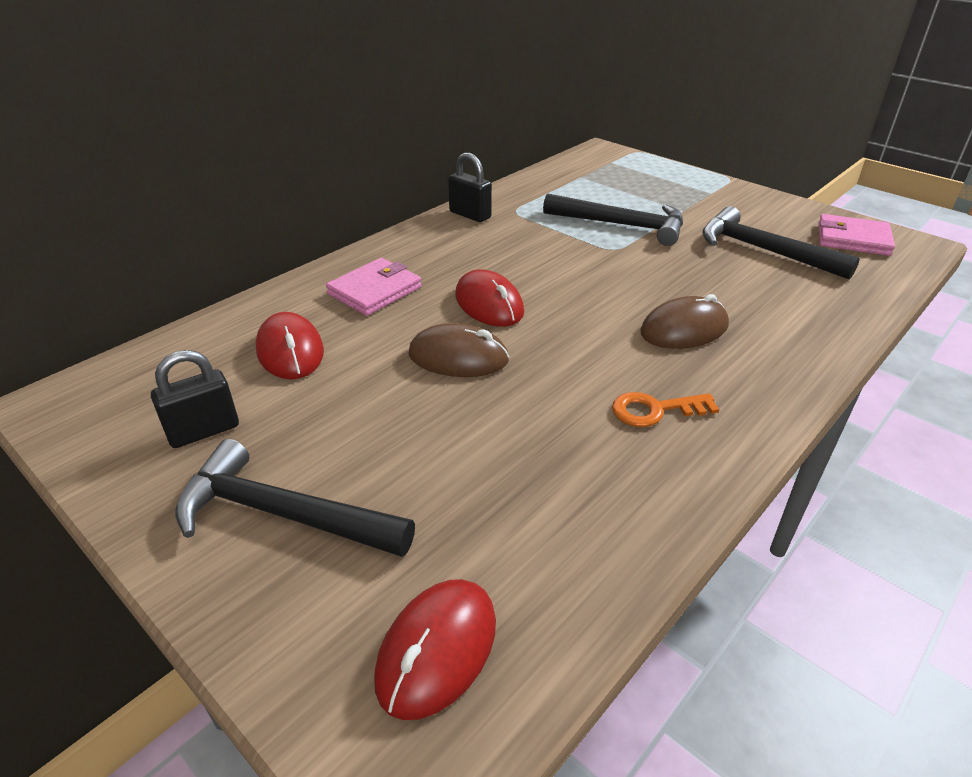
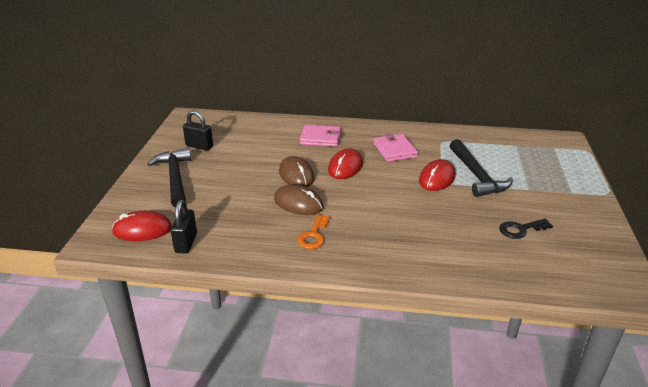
camera: 55 degrees right, 5 degrees down
red mouse [255,312,324,379] -> red mouse moved to [419,159,456,191]
black padlock [448,152,492,222] -> black padlock moved to [170,200,197,253]
orange key [612,392,719,427] -> orange key turned 120 degrees counterclockwise [297,214,330,249]
brown mouse [641,294,729,349] -> brown mouse moved to [274,184,324,215]
black hammer [702,206,860,280] -> black key [499,219,553,239]
pink wallet [818,214,895,256] -> pink wallet moved to [374,134,418,162]

